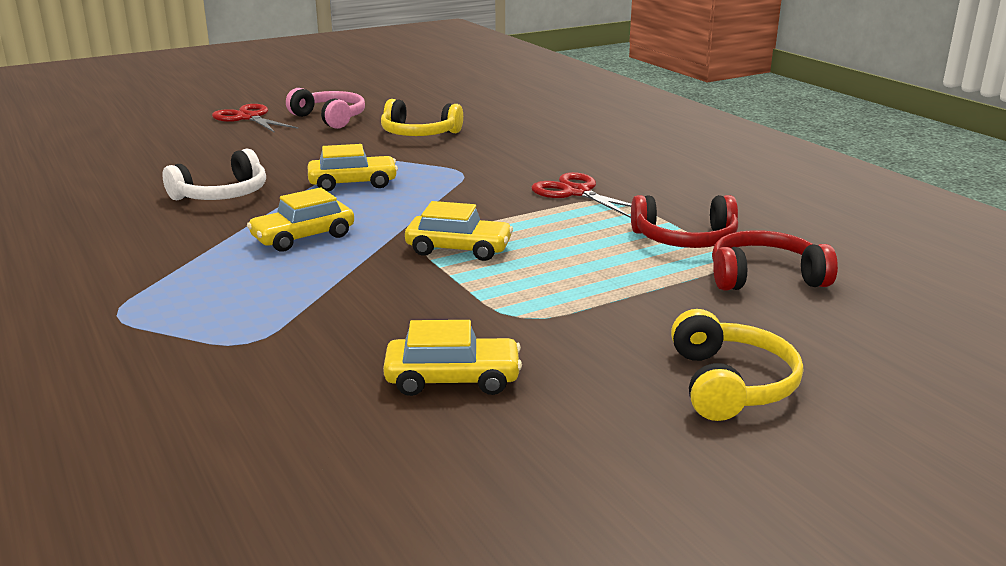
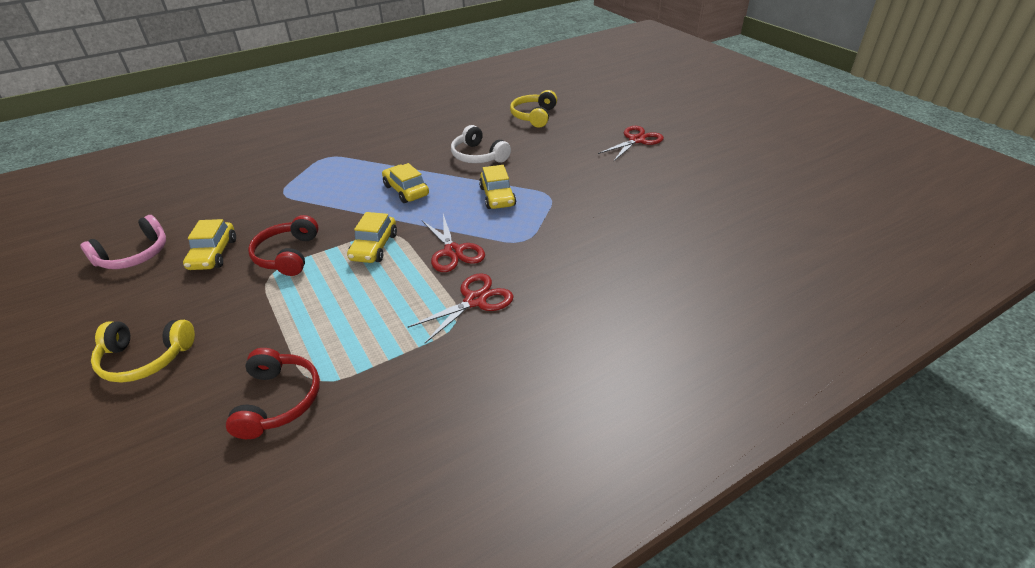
camera: 90 degrees right, 15 degrees up
pink headphones [286,88,365,129] -> pink headphones moved to [80,215,166,269]
yellow headphones [381,99,463,136] -> yellow headphones moved to [510,90,557,128]
red headphones [631,195,738,248] -> red headphones moved to [248,215,319,276]
none -> red scissors [422,214,485,272]

